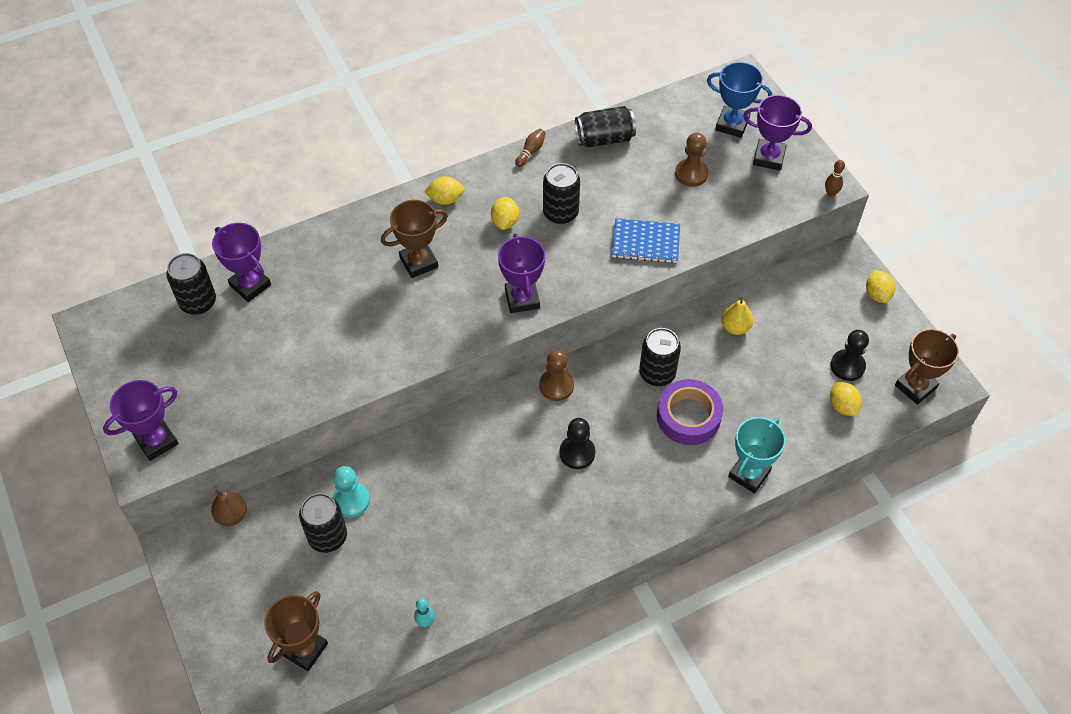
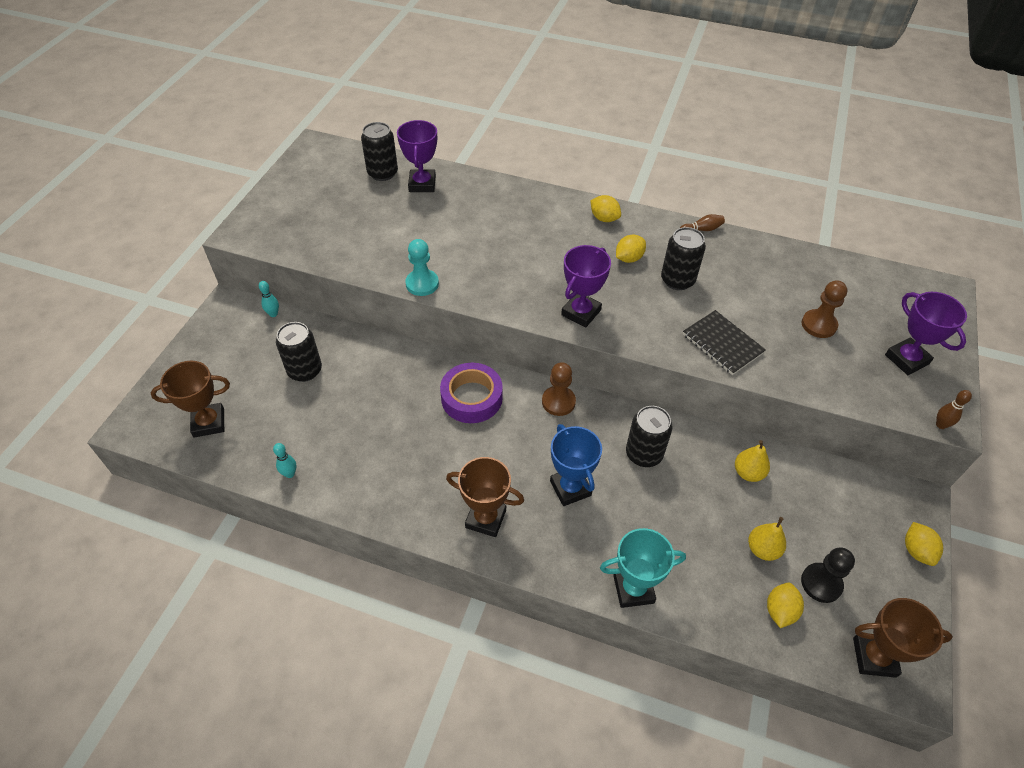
camera: 45 degrees right, 5 degrees down
purple trophy [103,380,179,461] -> none
brown pear [211,490,247,526] -> turquoise bowling pin [259,281,279,317]
turquoise pawn [333,466,370,518] -> turquoise pawn moved to [405,239,439,296]
brown trophy [381,200,448,278] -> brown trophy moved to [446,457,524,537]
black pawn [559,418,595,469] -> none
black can [575,106,636,148] -> none
blue notebook [612,218,680,263] -> black notebook [683,310,766,375]
purple tape [657,379,723,445] -> purple tape moved to [440,363,503,423]
blue trophy [707,62,772,138] -> blue trophy moved to [550,424,602,506]
yellow lemon [866,270,895,303] -> yellow lemon turned 45 degrees counterclockwise [905,522,943,566]
none -> yellow pear [748,517,786,561]

